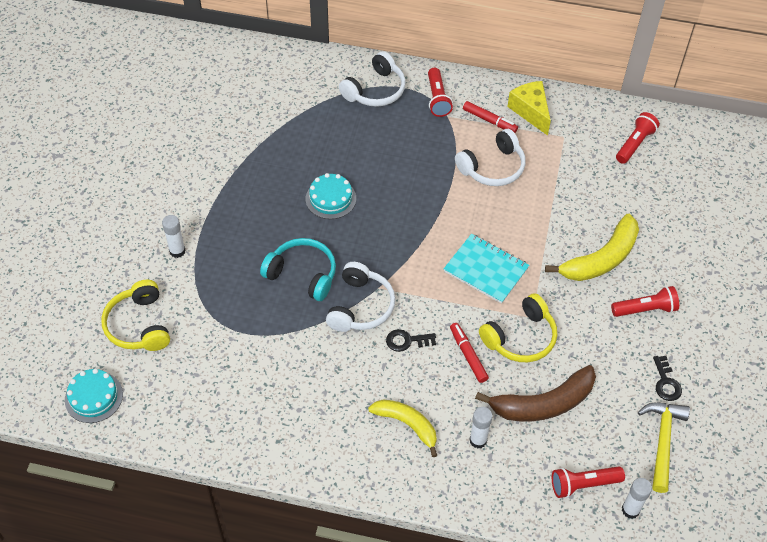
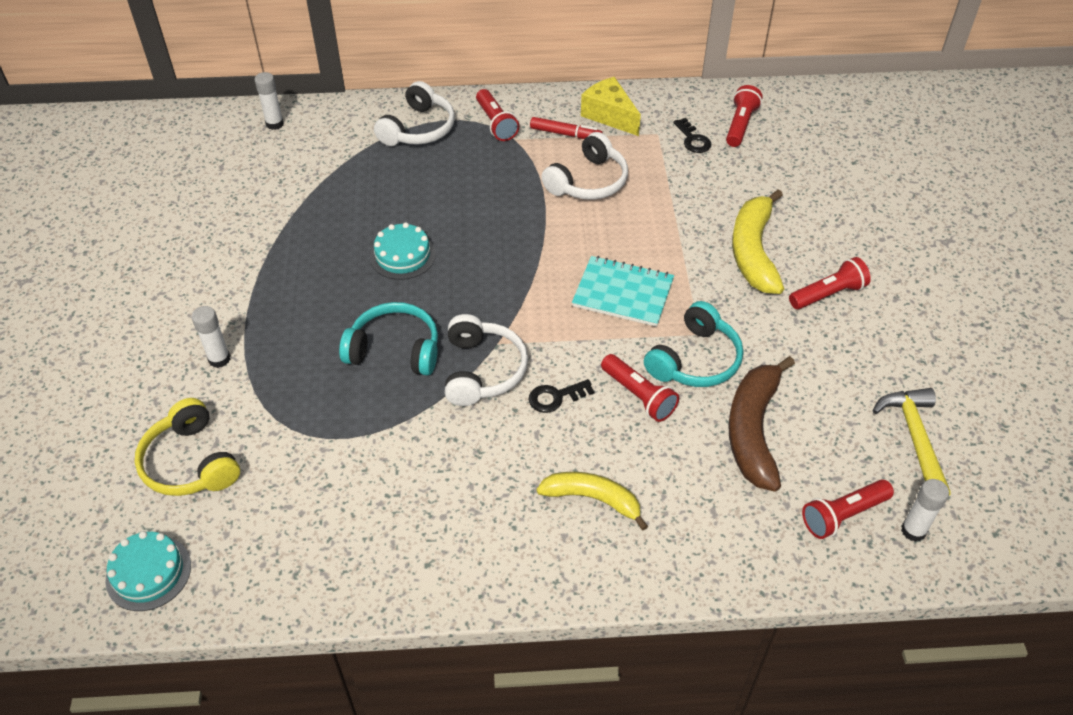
camera: 15 degrees left, 5 degrees down
red marker [450,323,489,383] -> red flashlight [601,354,679,422]
white glue stick [469,407,493,448] -> white glue stick moved to [255,72,284,130]
brown banana [475,365,596,421] -> brown banana turned 135 degrees clockwise [728,356,795,492]
yellow headphones [479,293,557,362] -> turquoise headphones [644,301,743,387]
yellow banana [545,214,639,281] -> yellow banana turned 150 degrees clockwise [732,189,784,294]
black key [653,356,682,401] -> black key moved to [673,118,711,153]

